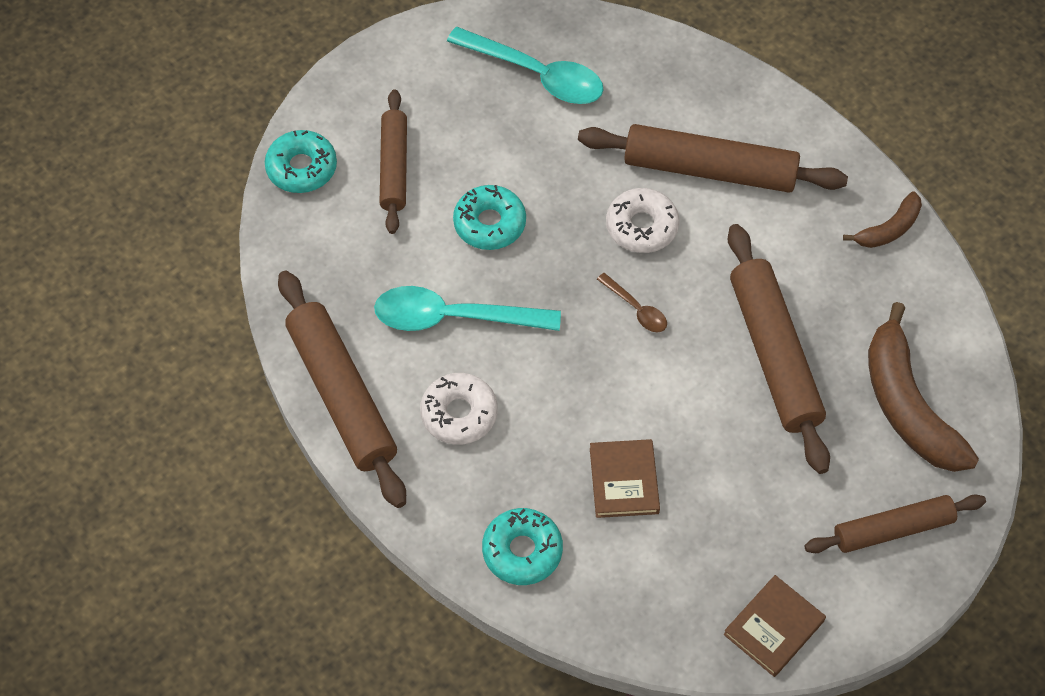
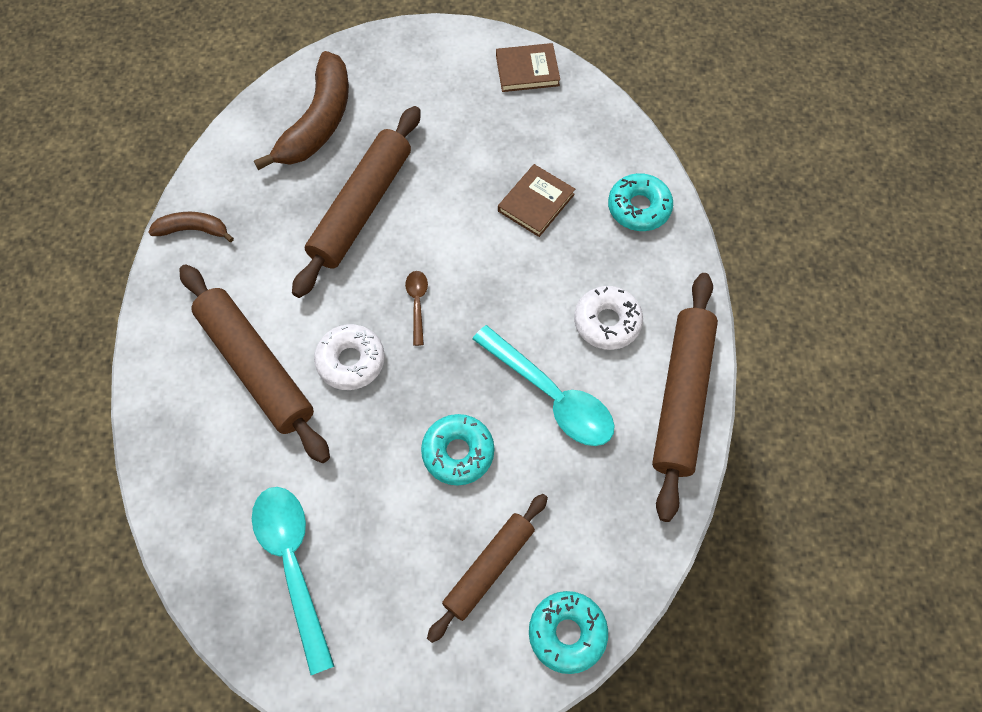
camera: 140 degrees left, 5 degrees up
brown rolling pin [804,495,986,553] -> none

